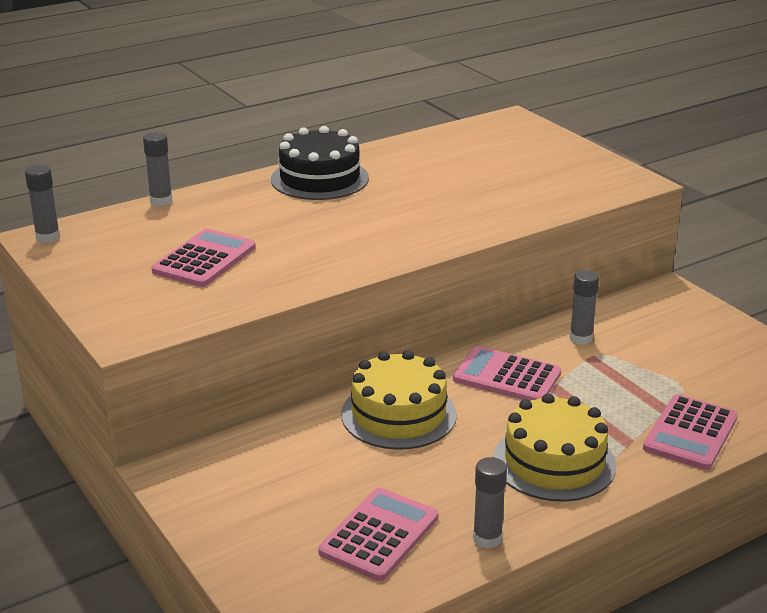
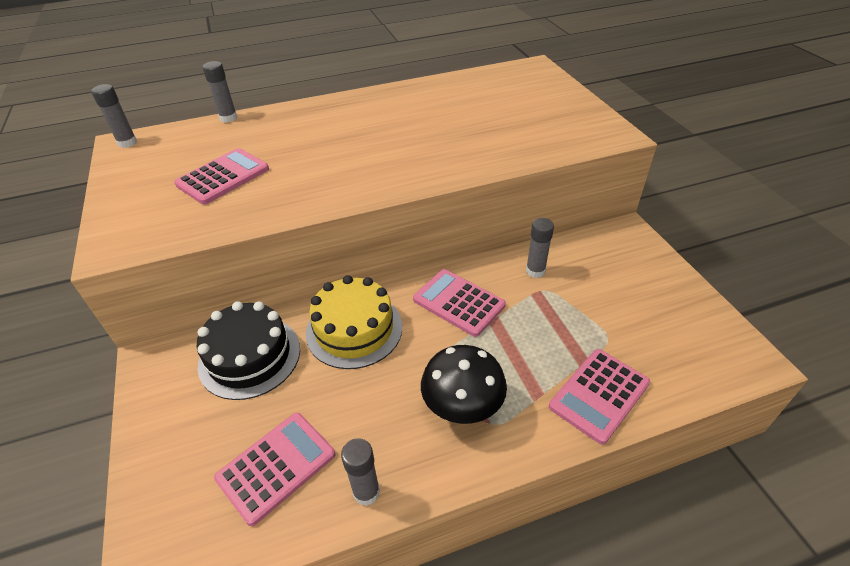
camera: 15 degrees right, 15 degrees up
black cake [271,126,369,200] -> black cake moved to [197,301,300,400]
yellow cake [493,393,616,502] -> black mushroom [421,345,507,424]

